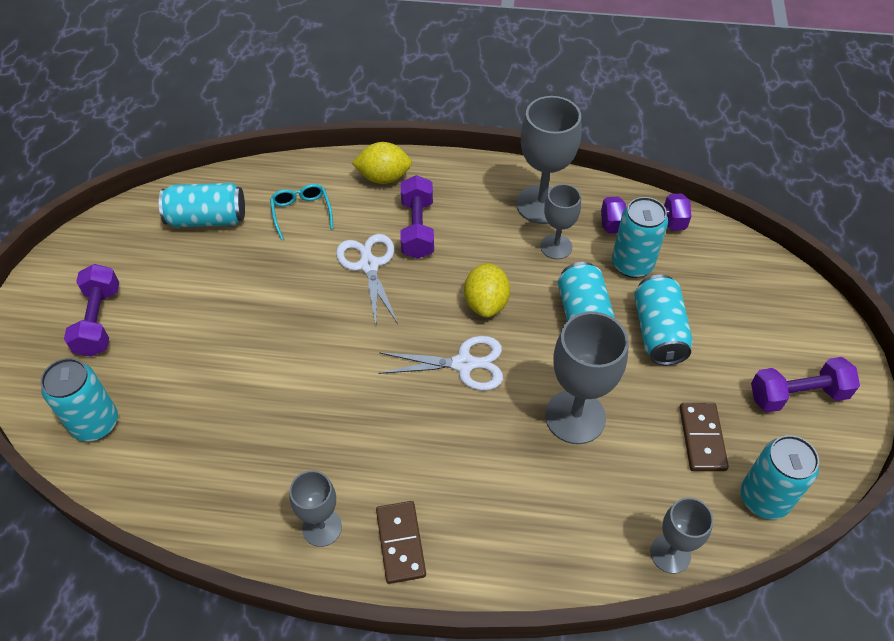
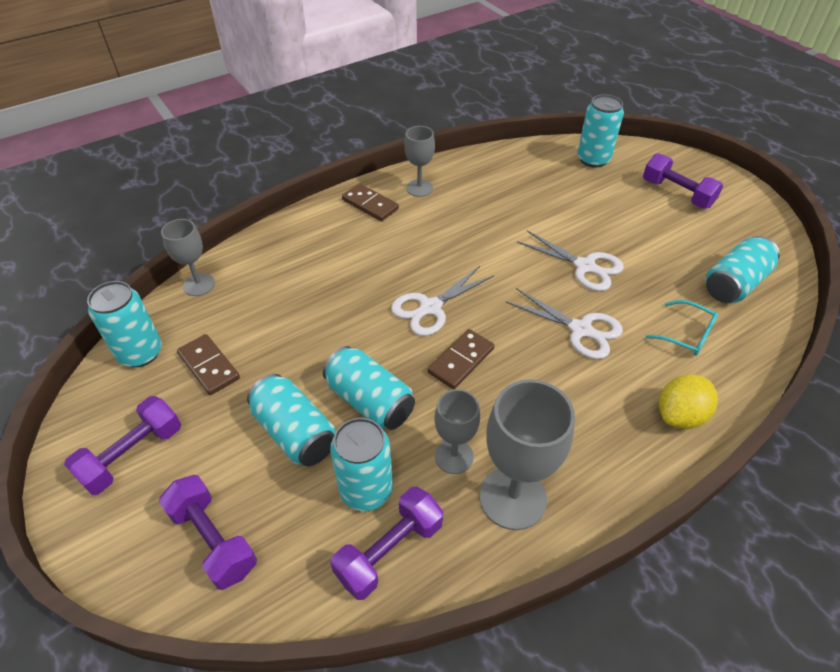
camera: 140 degrees right, 5 degrees down
purple dumbbell [401,175,434,259] -> purple dumbbell moved to [159,475,257,590]
yellow lemon [464,263,510,318] -> brown domino [428,329,495,389]
grey goblet [545,312,629,444] -> none
none -> white scissors [517,230,623,291]

